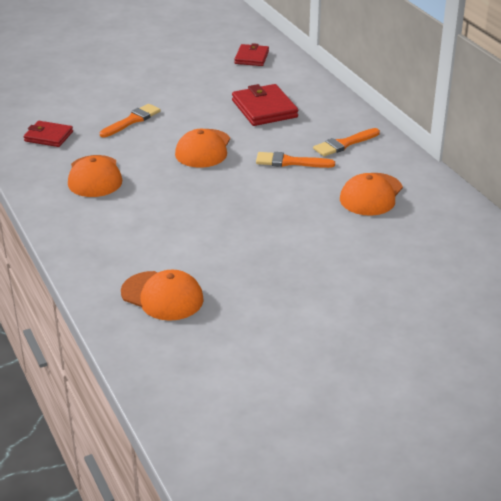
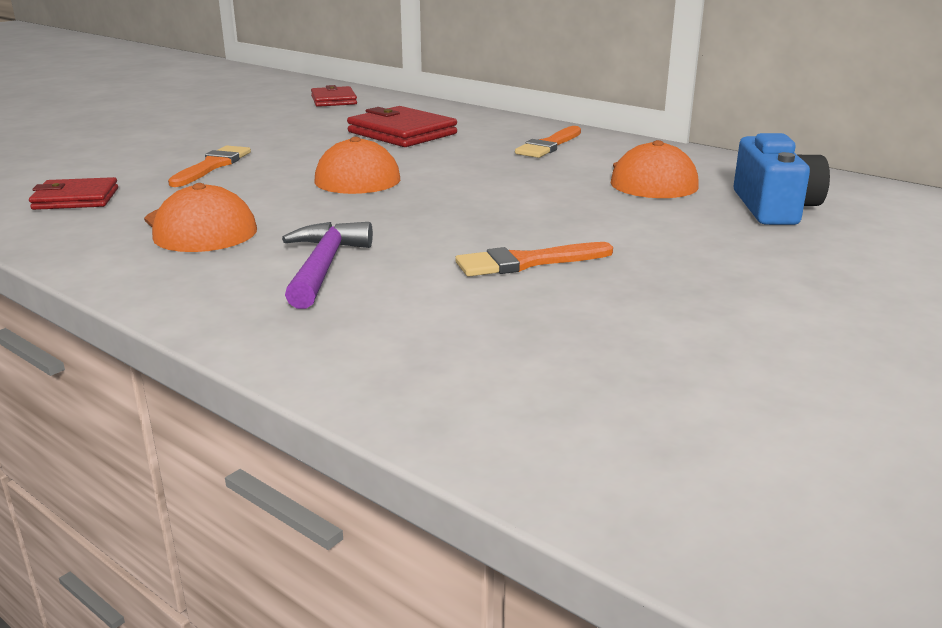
camera: 25 degrees left, 10 degrees down
orange cap [121,270,204,321] -> none
orange brush [256,152,335,168] -> orange brush moved to [455,242,613,277]
none -> purple hammer [282,222,373,309]
none -> blue camera [733,133,830,225]

